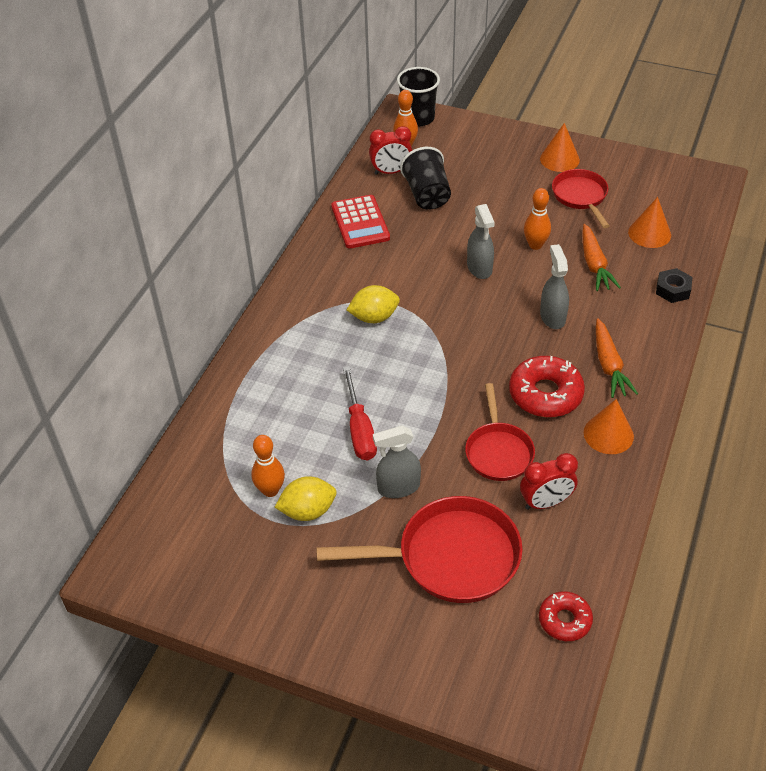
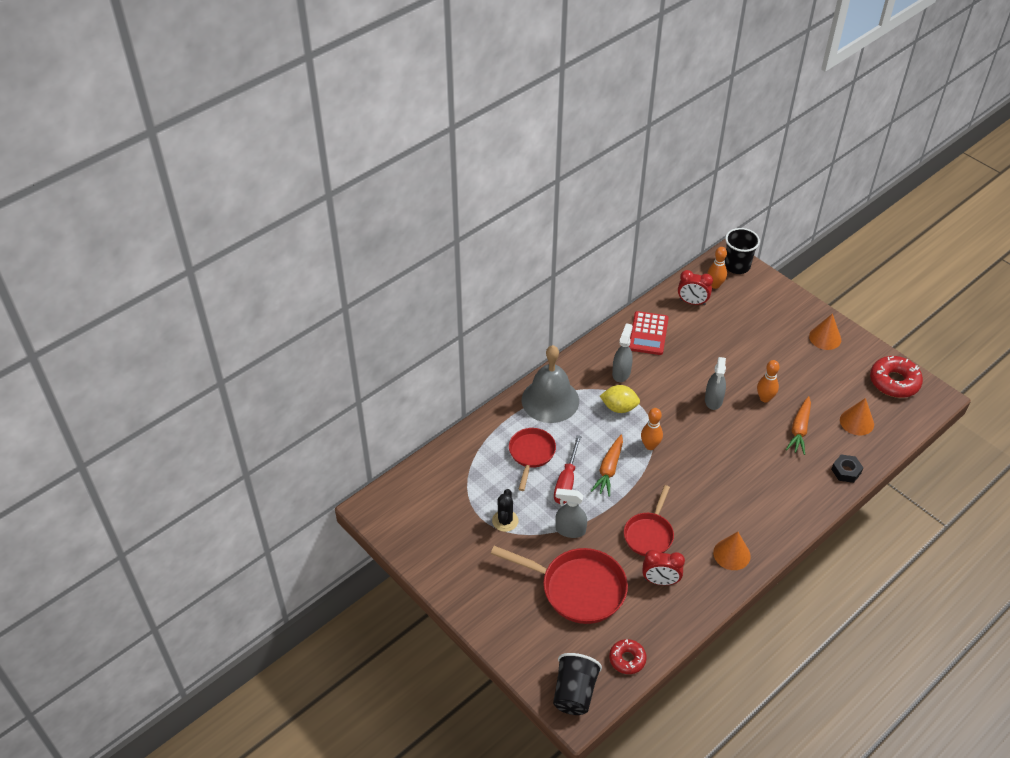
camera: 25 degrees right, 0 degrees up
orange bowling pin [251,435,285,497] -> orange bowling pin moved to [641,408,663,450]
yellow lemon [275,476,336,521] -> black cactus [492,489,518,532]
black cup [400,147,451,209] -> black cup moved to [553,653,602,715]
red donut [509,356,585,417] -> red donut moved to [870,356,923,398]
grey spray bottle [540,244,569,329] -> grey spray bottle moved to [612,323,633,382]
red pan [552,169,609,228] -> red pan moved to [509,428,556,491]
orange carrot [596,318,638,398] -> orange carrot moved to [591,435,623,497]
none -> grey bell [522,345,579,423]

